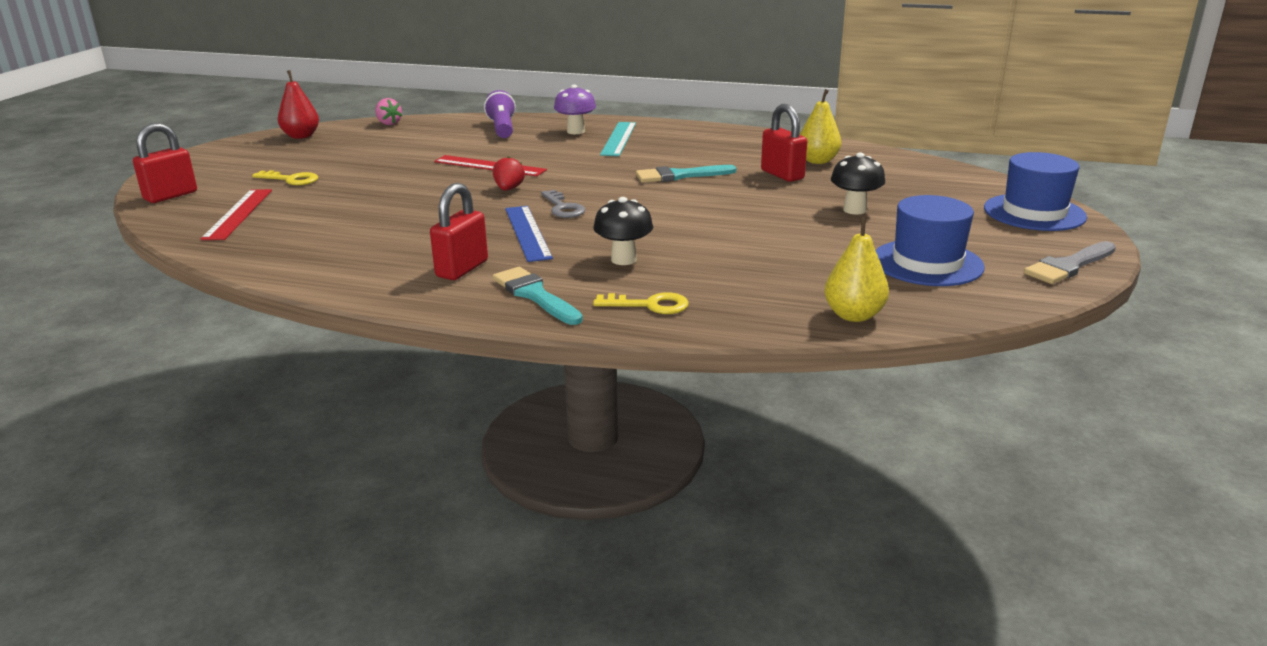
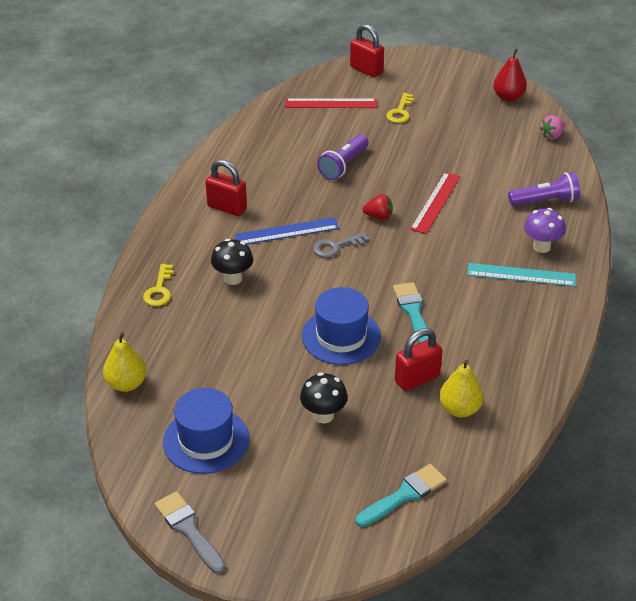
camera: 90 degrees right, 15 degrees up
turquoise brush [493,267,583,325] -> turquoise brush moved to [355,464,447,527]
blue hat [984,152,1087,231] -> blue hat moved to [302,287,381,365]
none -> purple flashlight [317,134,369,180]

